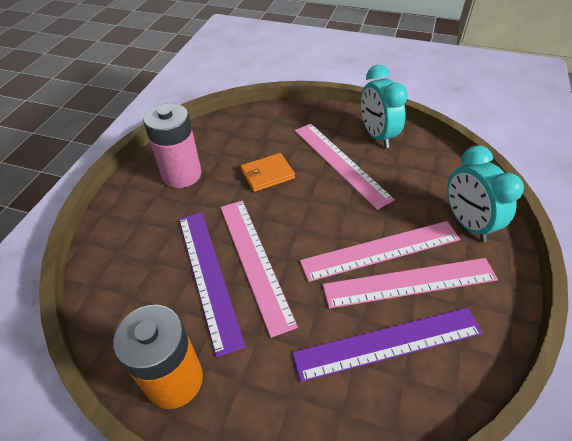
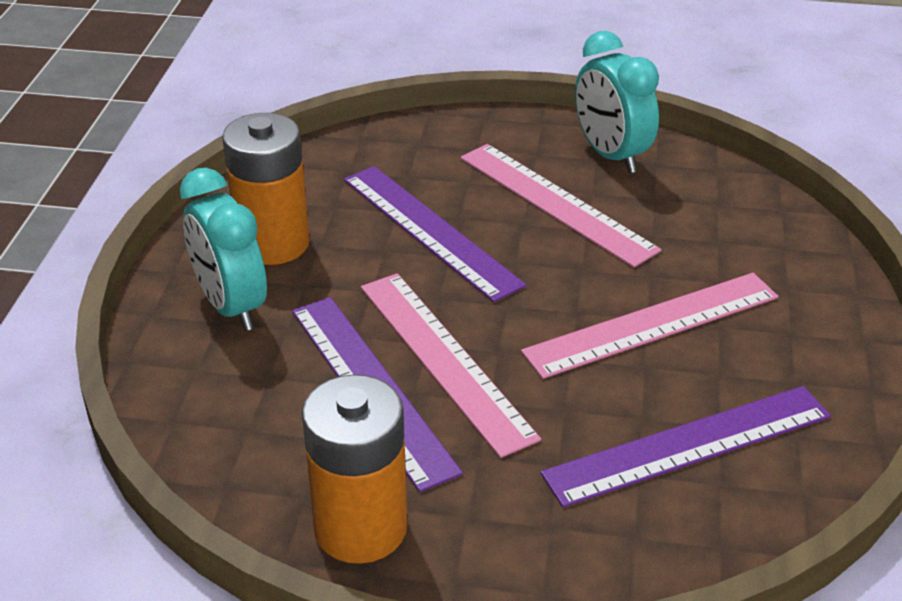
camera: 10 degrees left, 10 degrees down
pink battery [143,103,202,188] -> orange battery [222,113,310,265]
orange wallet [240,153,295,192] -> purple ruler [344,166,526,302]
pink ruler [323,258,498,308] -> none
turquoise clock [447,145,524,242] -> turquoise clock moved to [180,168,267,331]

